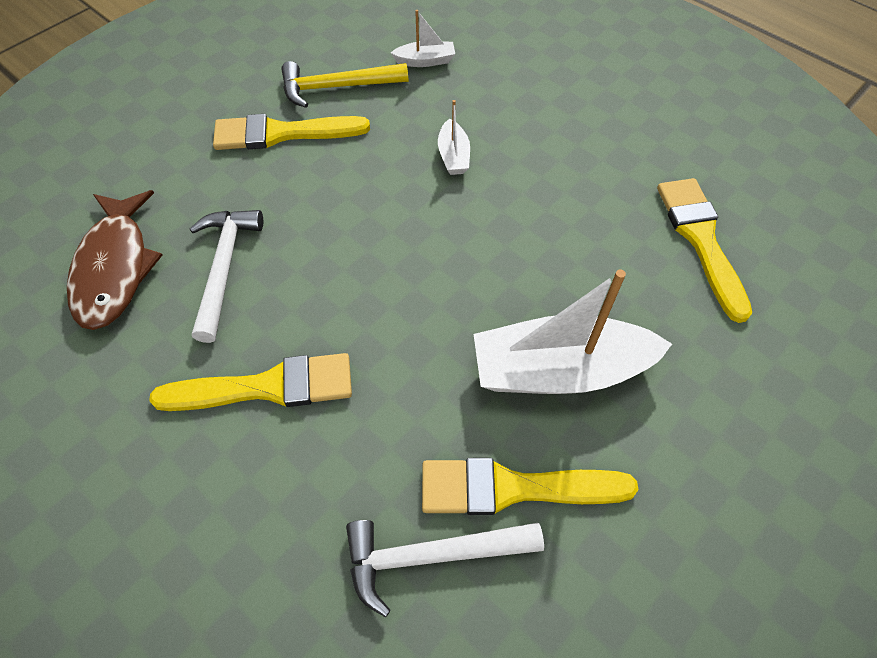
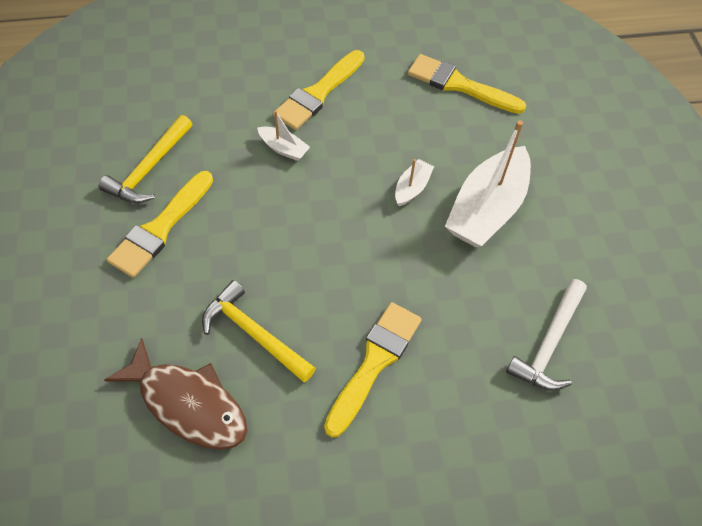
camera: 55 degrees left, 0 degrees up
white hammer [190,210,263,343] -> yellow hammer [202,280,316,383]
white boat [391,10,455,67] -> white boat moved to [395,159,434,206]
yellow brush [422,458,638,515] -> yellow brush moved to [273,50,365,130]

